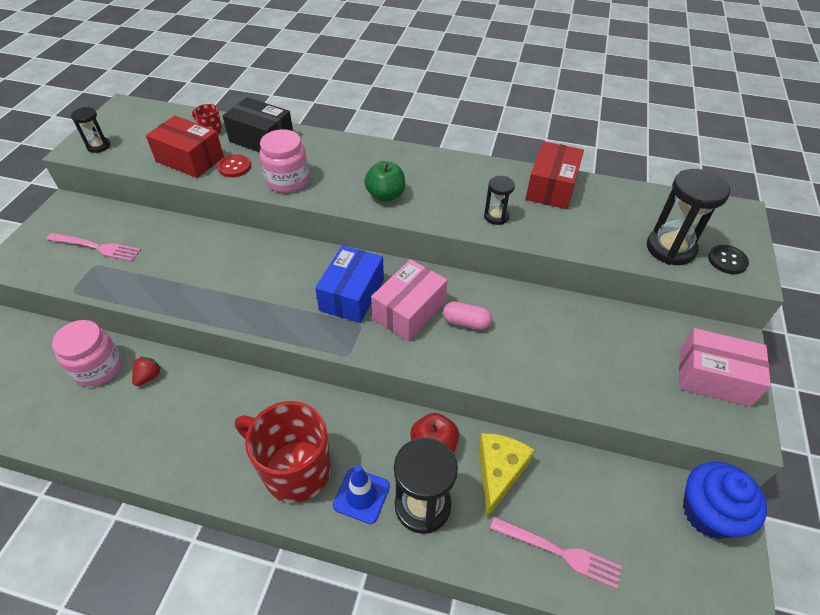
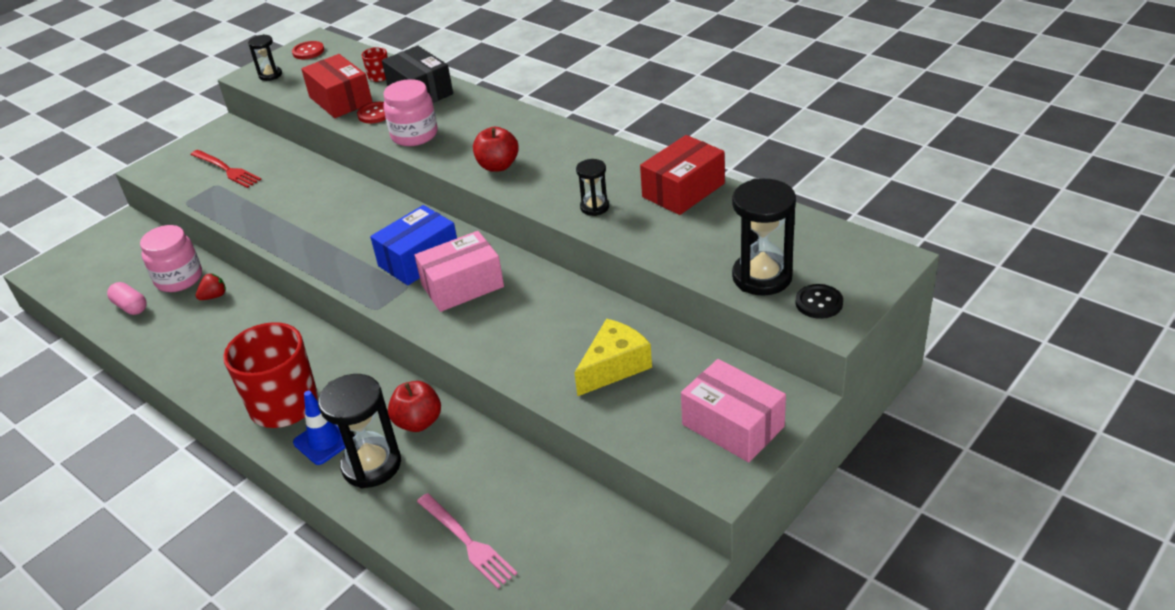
camera: 30 degrees right, 10 degrees down
pink fork [46,233,141,262] -> red fork [191,150,262,188]
green apple [364,161,405,202] -> red apple [473,127,519,172]
pink capsule [443,302,492,330] -> pink capsule moved to [107,282,147,315]
yellow cheese [478,433,535,518] -> yellow cheese moved to [574,319,652,396]
blue cupcake [683,462,767,539] -> none
none -> red button [292,41,324,59]

